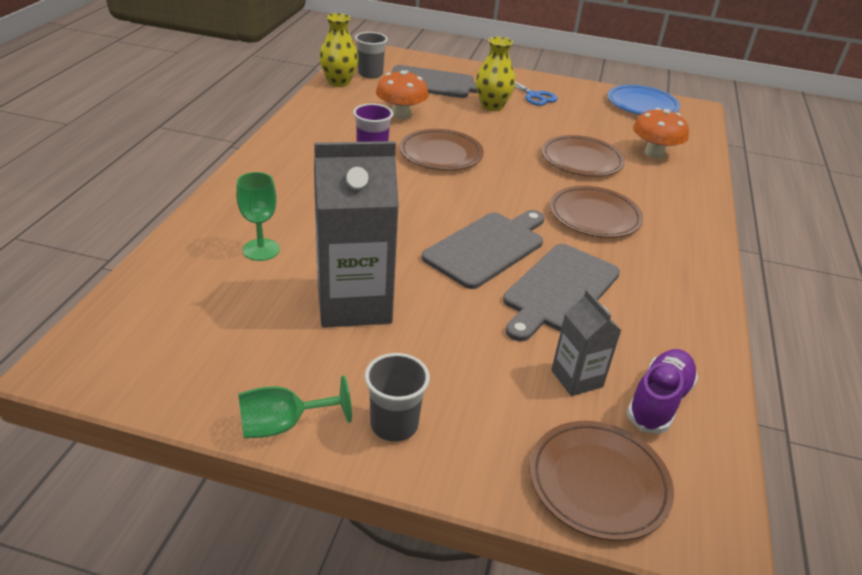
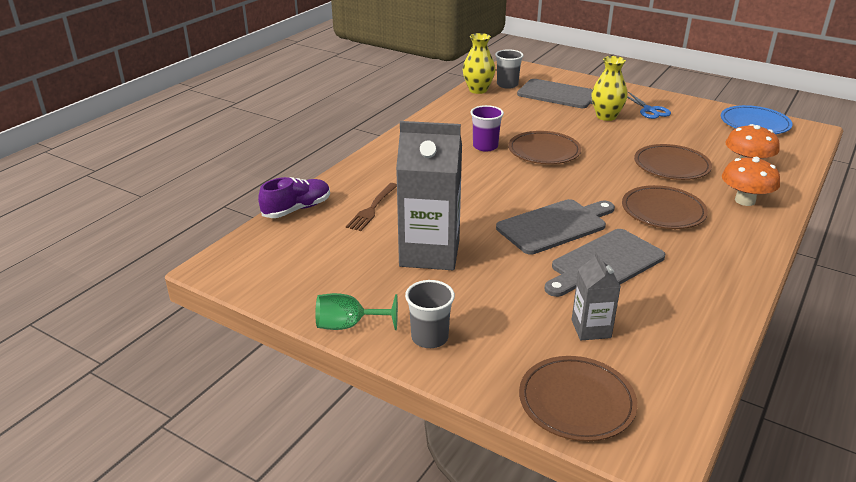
camera: 20 degrees right, 5 degrees down
green goblet [236,172,280,261] -> brown fork [346,183,397,231]
orange mushroom [376,70,429,119] -> orange mushroom moved to [722,157,780,206]
purple shoe [627,349,698,434] -> purple shoe moved to [258,177,330,218]

